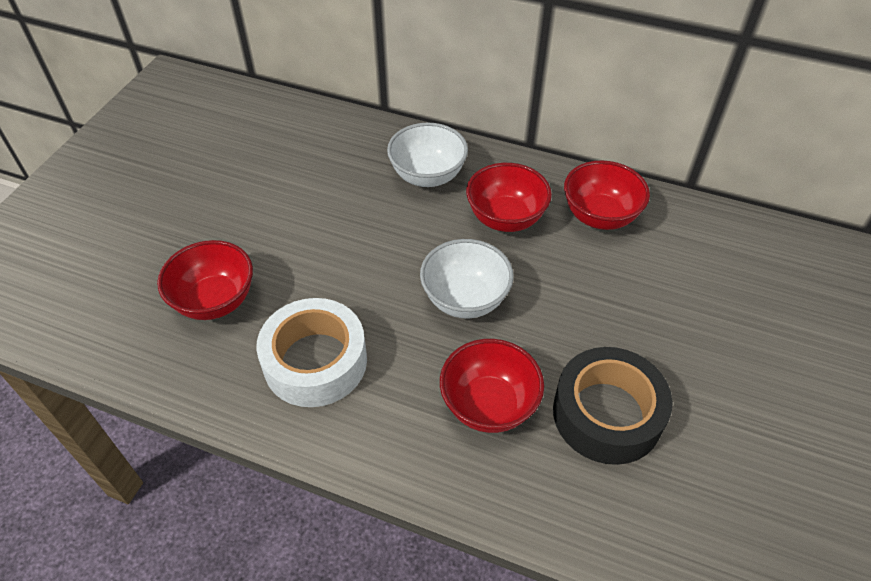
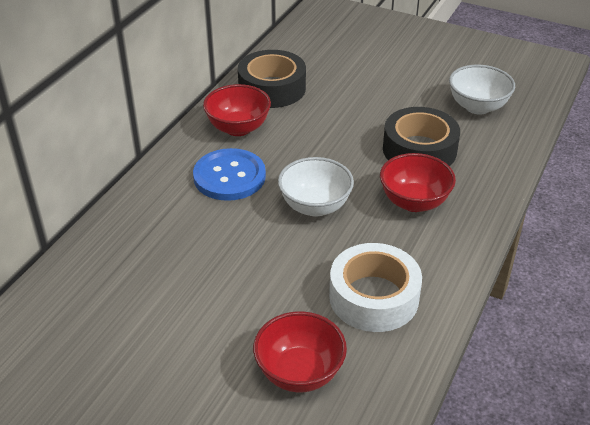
camera: 85 degrees left, 10 degrees down
white bowl [387,123,468,187] -> white bowl moved to [449,65,515,115]
red bowl [466,163,552,232] -> blue button [193,148,266,201]
none -> black tape [238,50,306,108]

